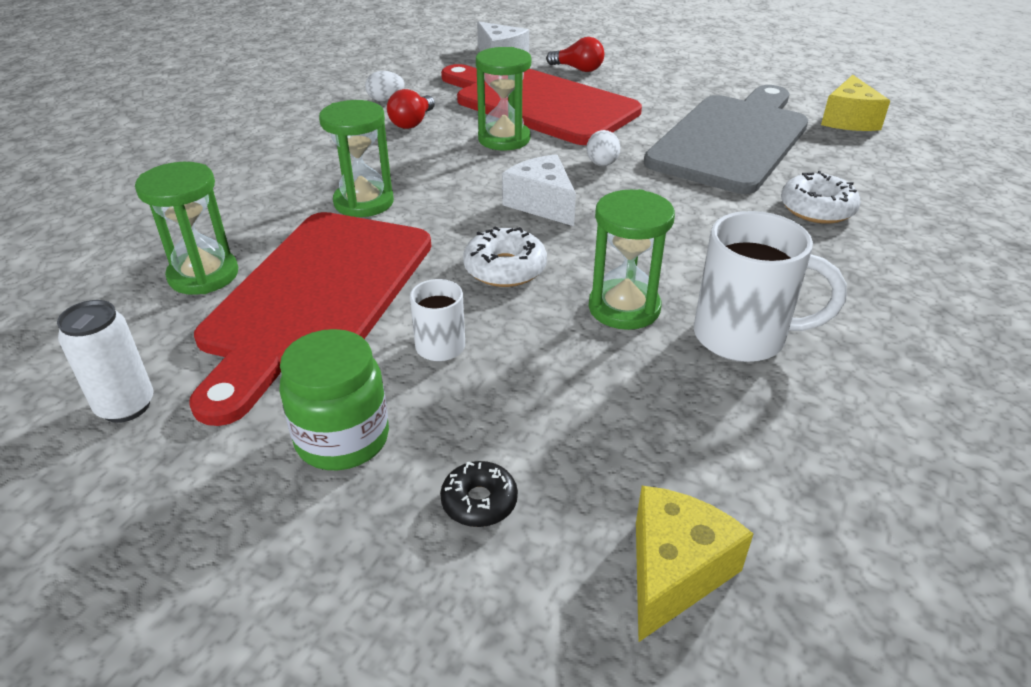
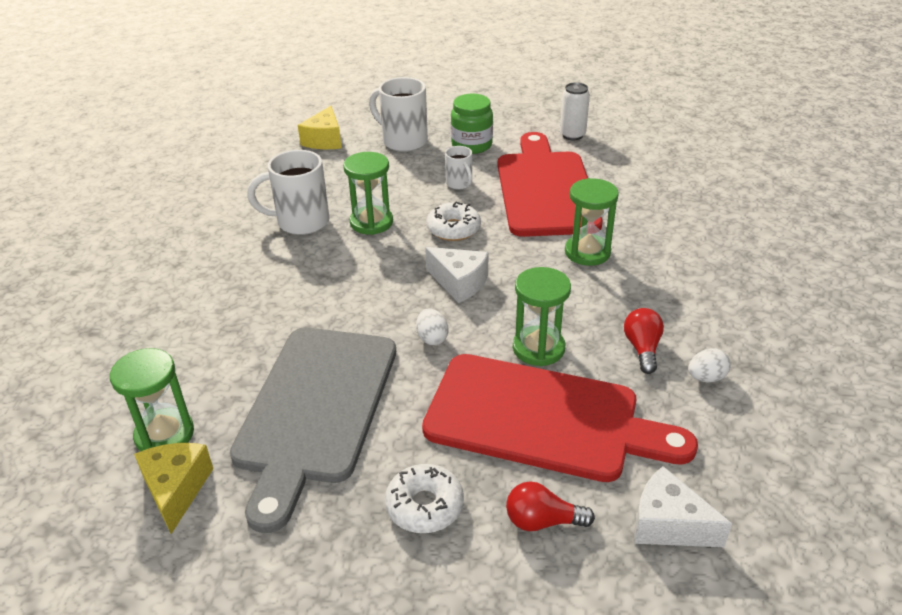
camera: 160 degrees right, 0 degrees up
green hourglass [135,162,238,295] -> green hourglass moved to [110,348,194,452]
black donut [440,461,518,527] -> white mug [369,77,428,152]
white donut [781,171,861,224] -> white donut moved to [385,464,464,533]

